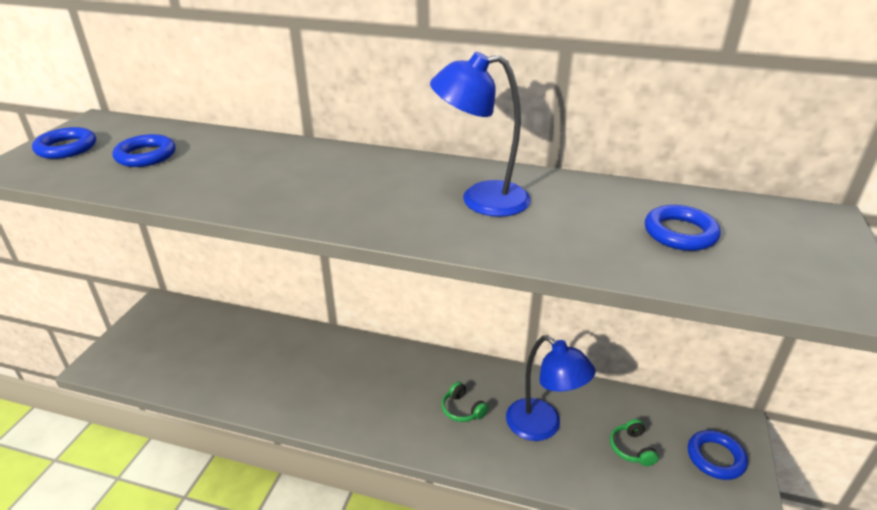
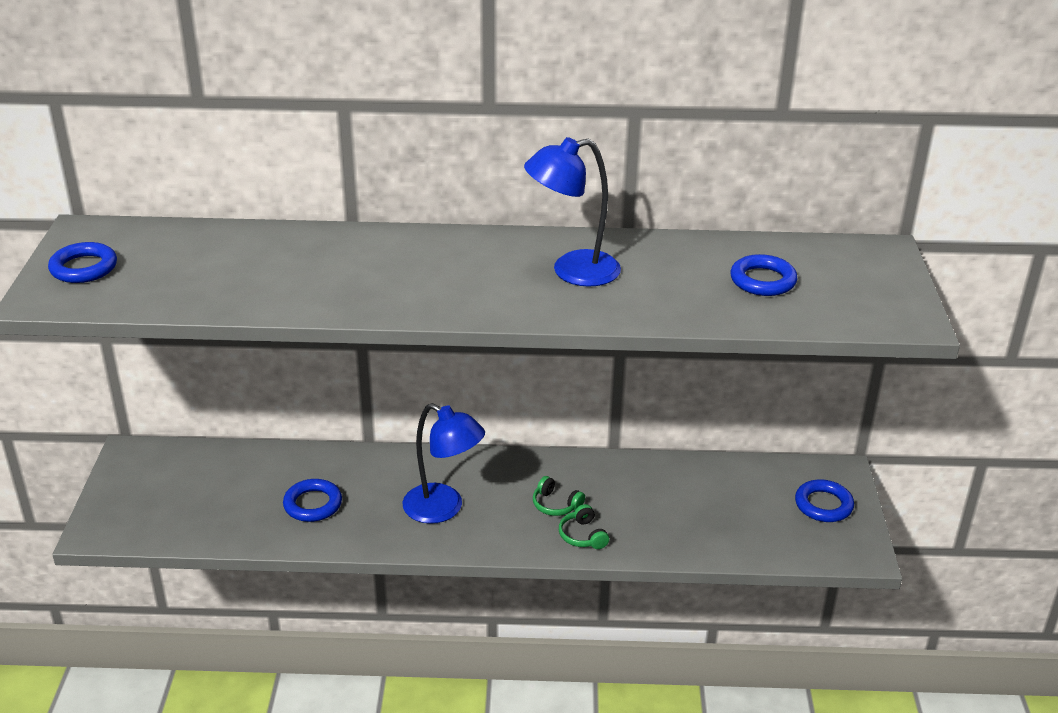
camera: 15 degrees left, 0 degrees up
blue ring [113,134,175,167] -> blue ring moved to [283,479,342,522]
blue lamp [506,335,596,441] -> blue lamp moved to [403,403,485,524]
green headphones [610,419,658,466] -> green headphones moved to [559,504,609,549]

